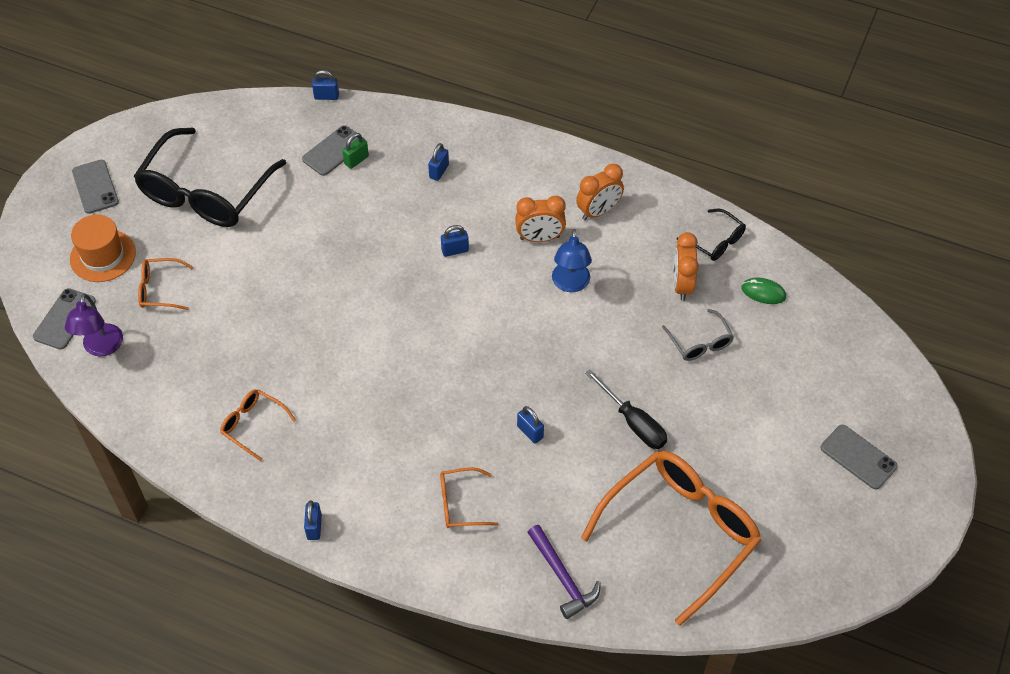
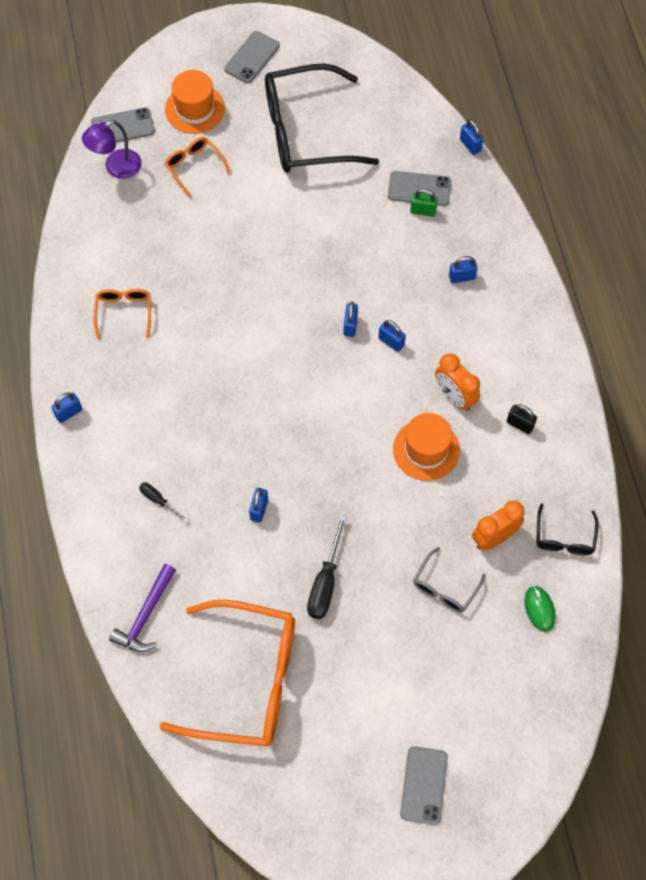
camera: 55 degrees right, 10 degrees up
orange glasses [440,467,499,528] -> black screwdriver [139,483,188,522]
blue lamp [552,229,592,292] -> orange hat [393,413,460,481]
orange clock [576,164,624,220] -> black padlock [507,404,537,434]
none -> blue padlock [343,302,358,337]

